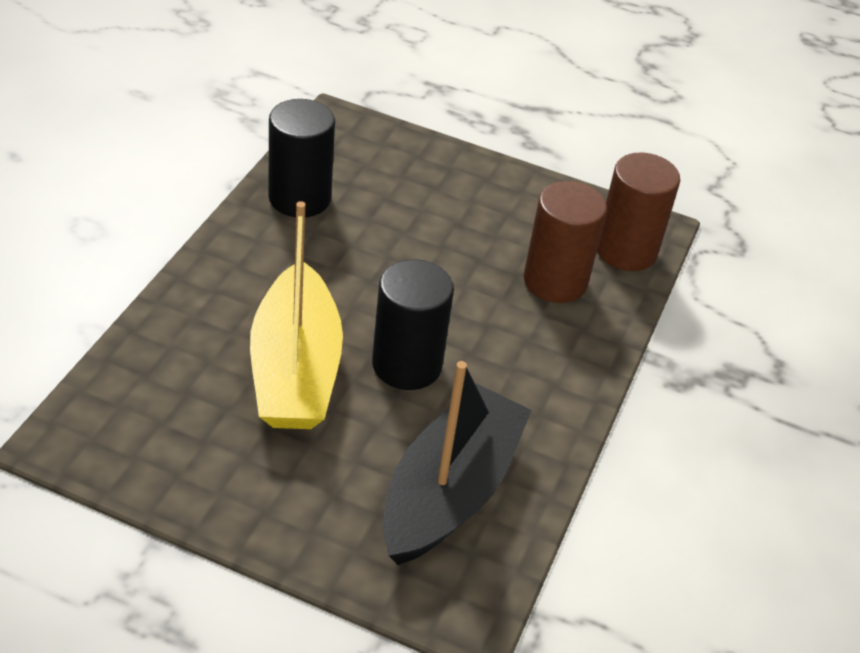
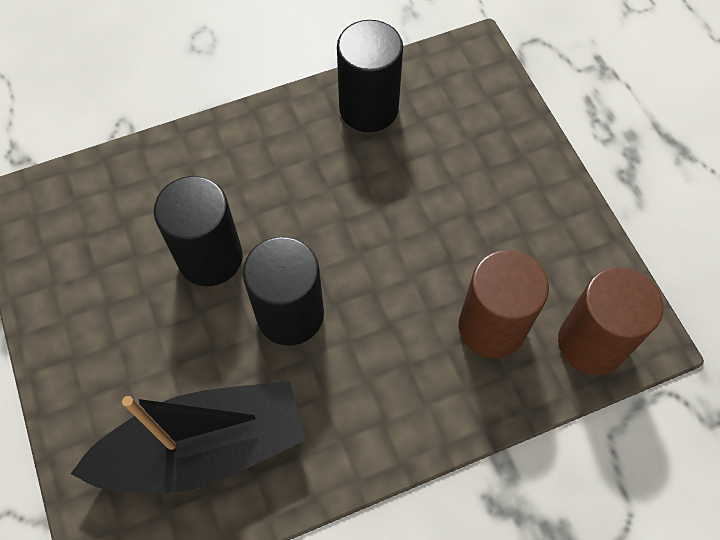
camera: 50 degrees right, 20 degrees up
yellow boat [250,201,343,429] -> black cylinder [154,176,243,286]

